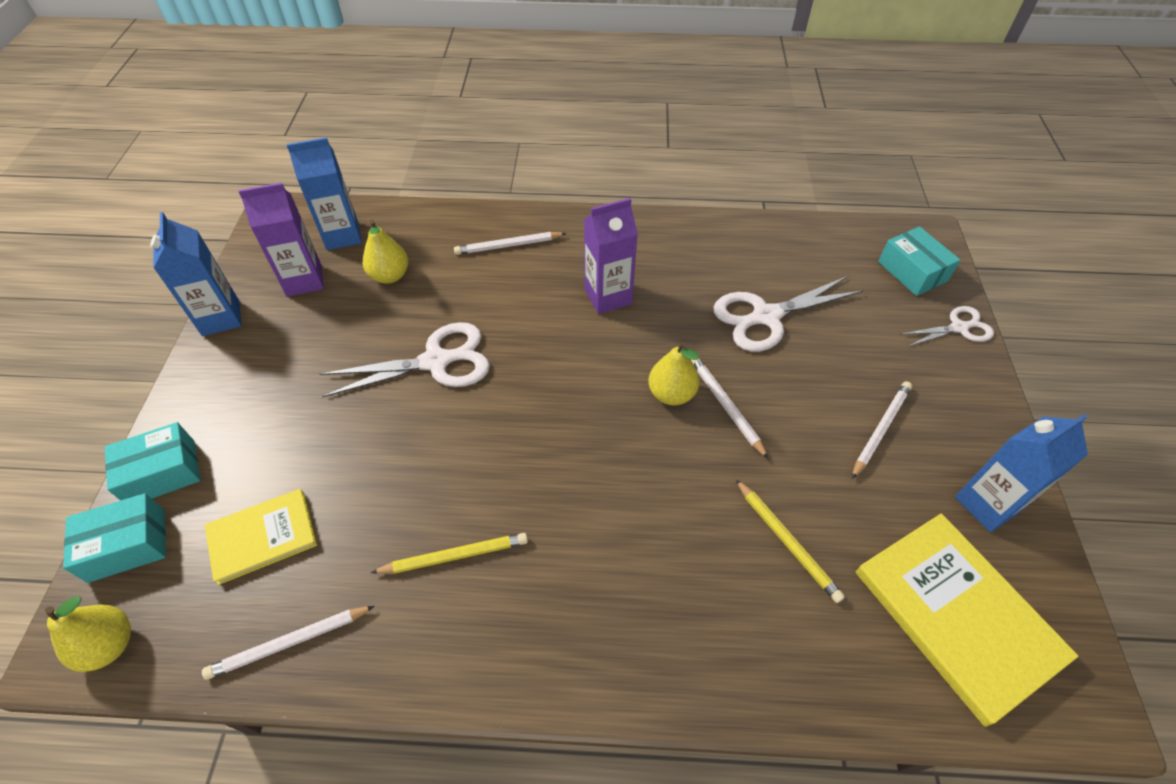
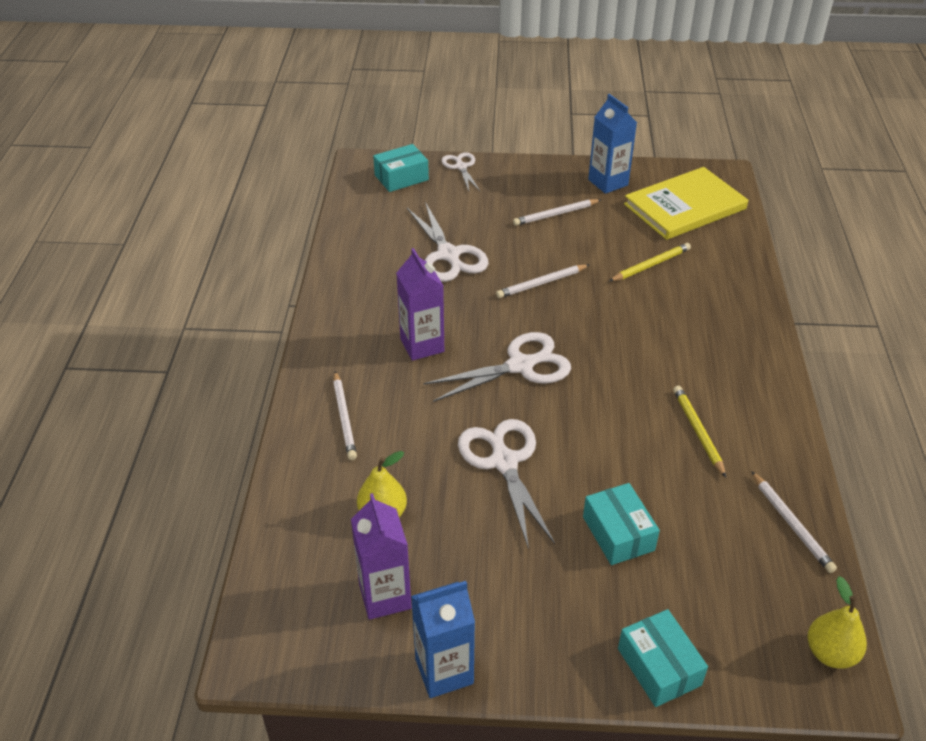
camera: 90 degrees left, 10 degrees down
turquoise box [63,493,166,583] -> turquoise box moved to [583,483,660,565]
yellow book [205,489,317,585] -> none
blue carton [286,137,362,250] -> none
yellow pear [648,342,699,405] -> none
white pencil [852,381,912,479] -> white pencil turned 60 degrees counterclockwise [513,199,601,226]
none -> white scissors [423,332,571,402]

